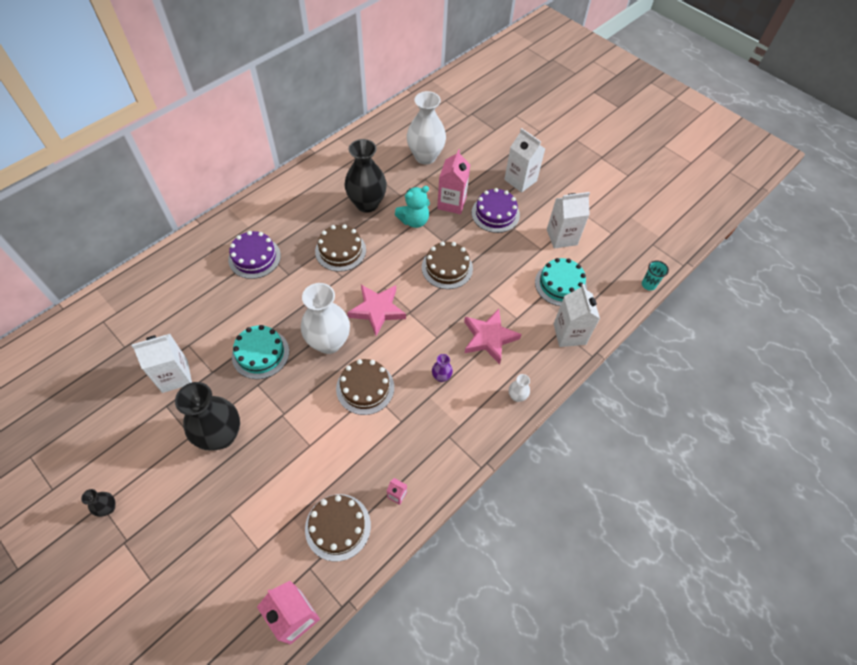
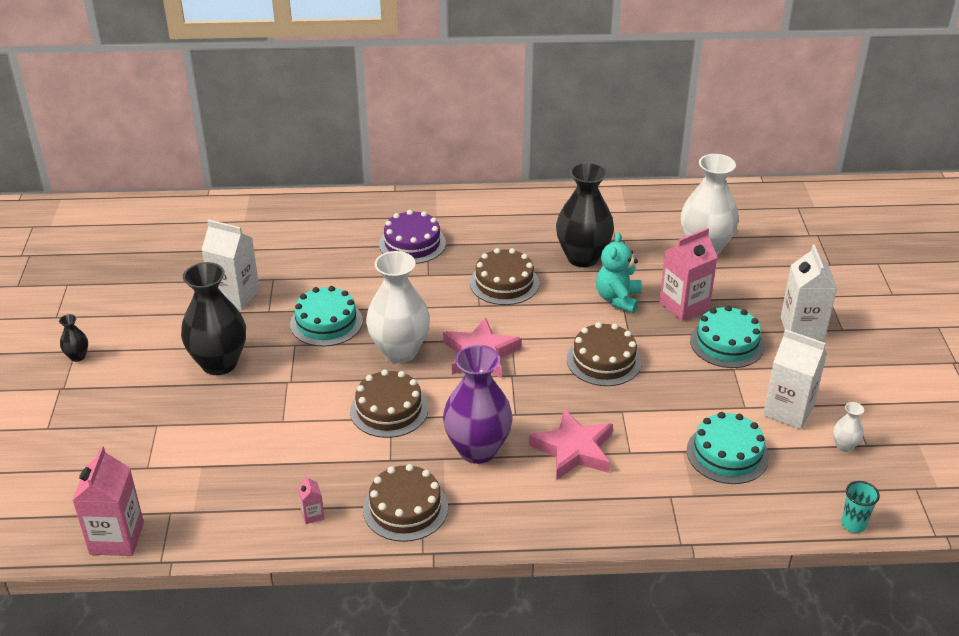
camera: 45 degrees right, 20 degrees down
brown cake [305,494,371,562] -> brown cake moved to [363,464,448,542]
turquoise teddy bear [395,186,430,228] -> turquoise teddy bear turned 90 degrees clockwise [596,233,642,313]
purple vase [432,354,453,382] -> purple vase [443,345,513,464], size x2.32
purple cake [472,188,520,233] -> turquoise cake [690,305,765,368]
white vase [509,374,530,402] -> white vase moved to [833,402,864,452]
white carton [553,284,600,347] -> none

